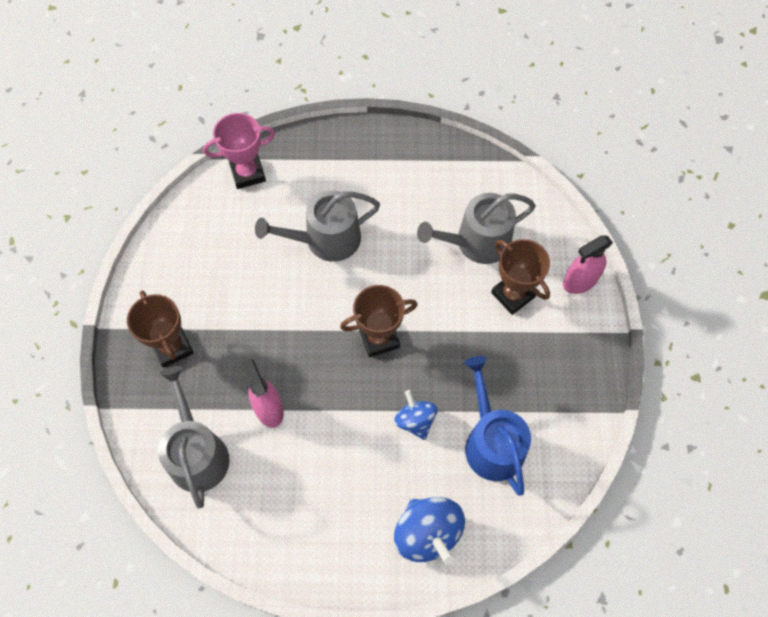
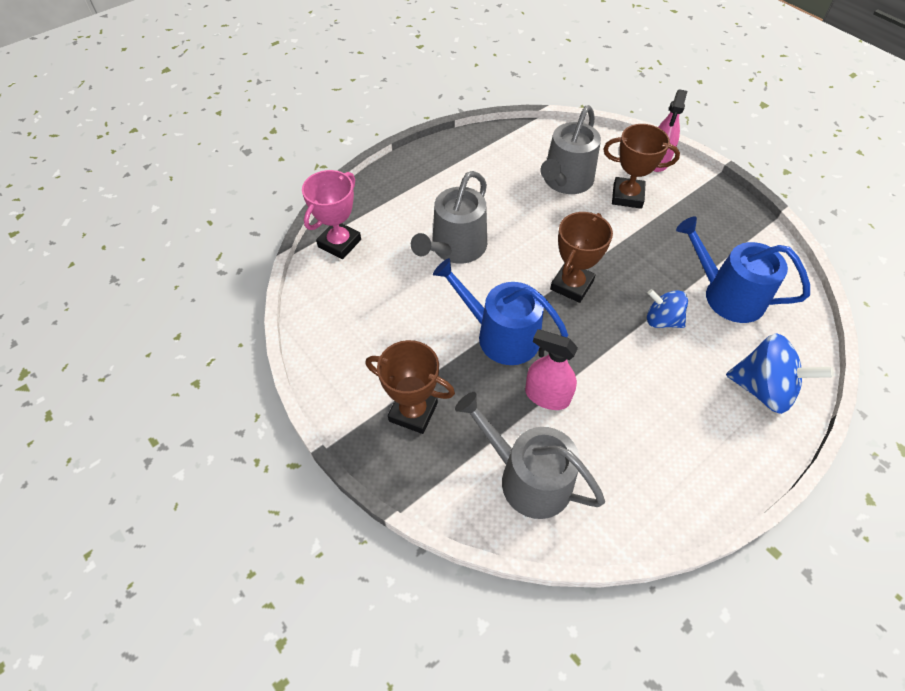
camera: 40 degrees left, 10 degrees down
none -> blue watering can [433,258,568,365]

